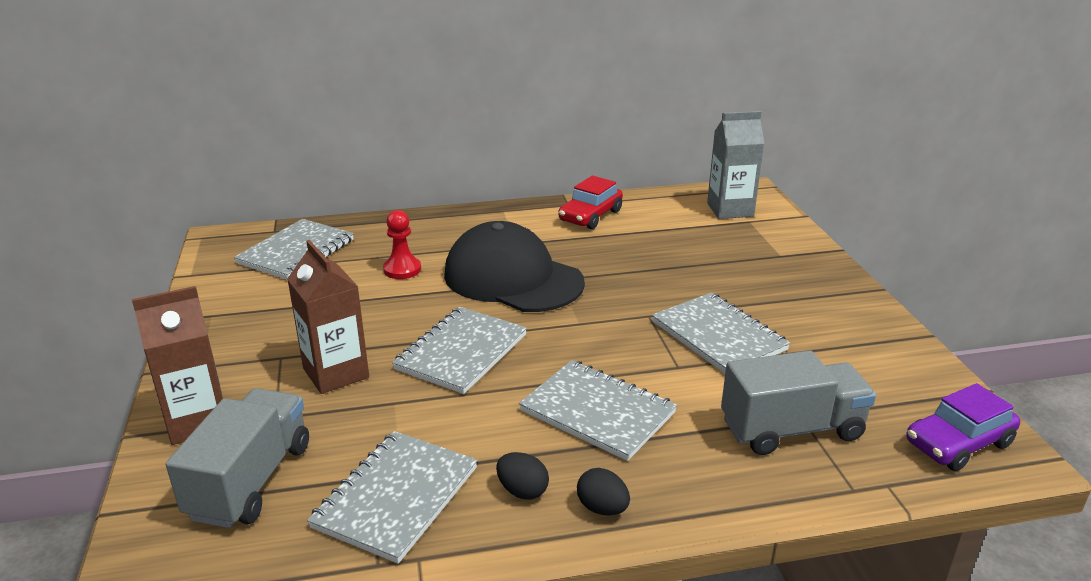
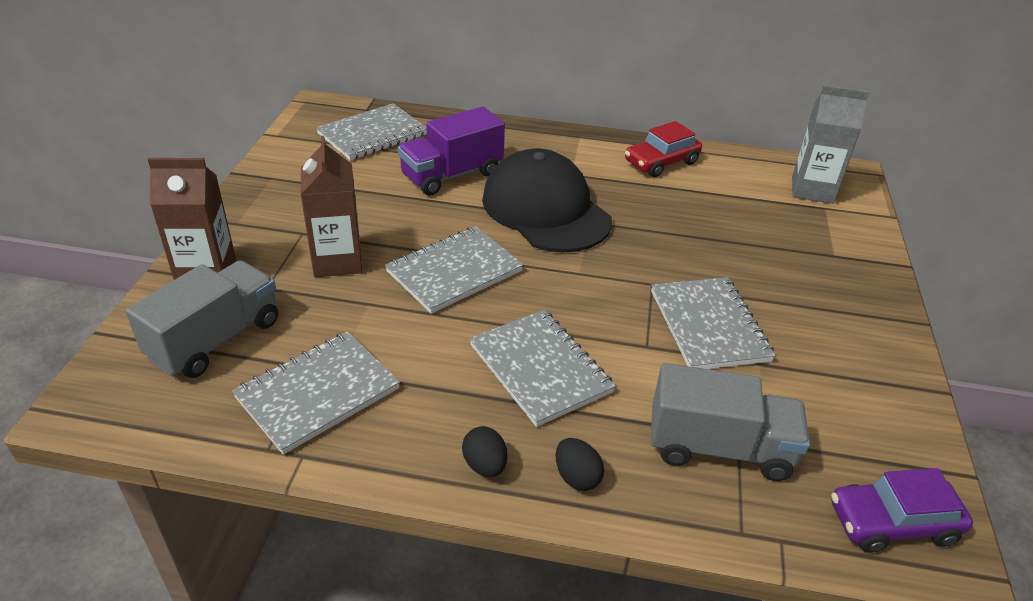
camera: 20 degrees right, 10 degrees up
red pawn [383,210,421,279] -> purple truck [398,106,505,196]
black egg [496,452,549,499] -> black egg moved to [556,438,604,491]

